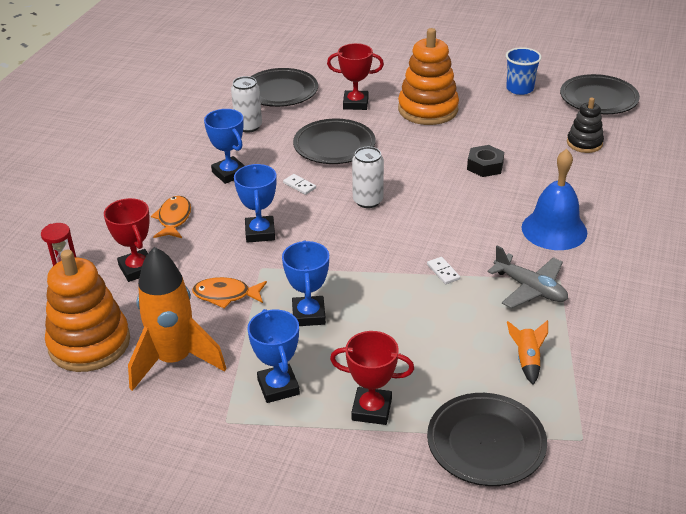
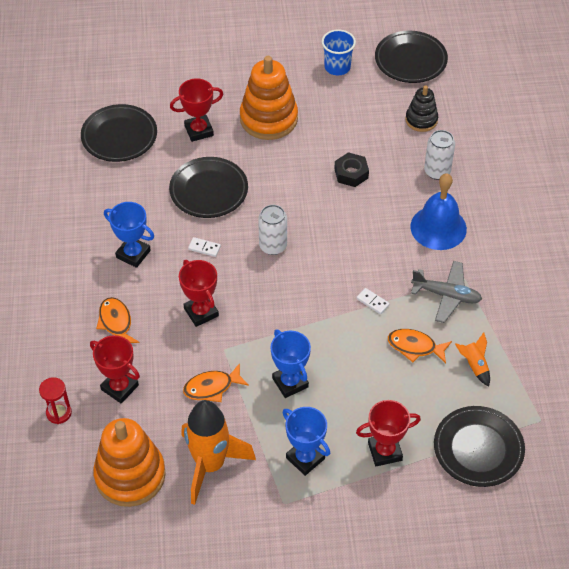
camera: 25 degrees left, 15 degrees up
white can [231,76,262,133] -> white can moved to [424,130,455,180]
blue trophy [234,164,277,243] -> red trophy [179,260,219,327]
none -> orange fish [388,329,452,364]

